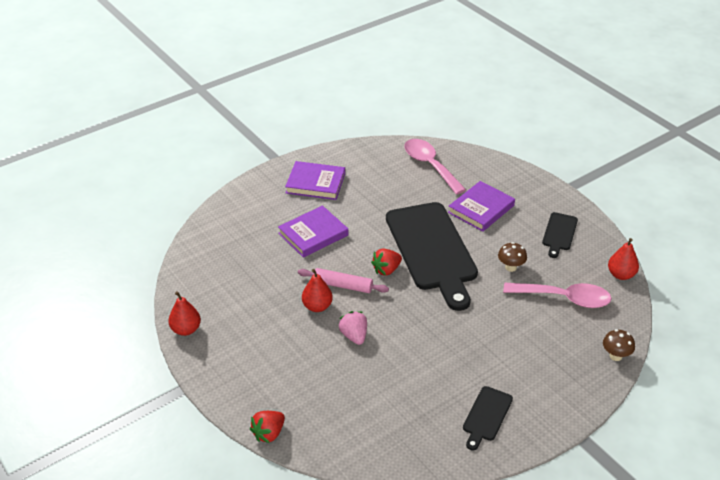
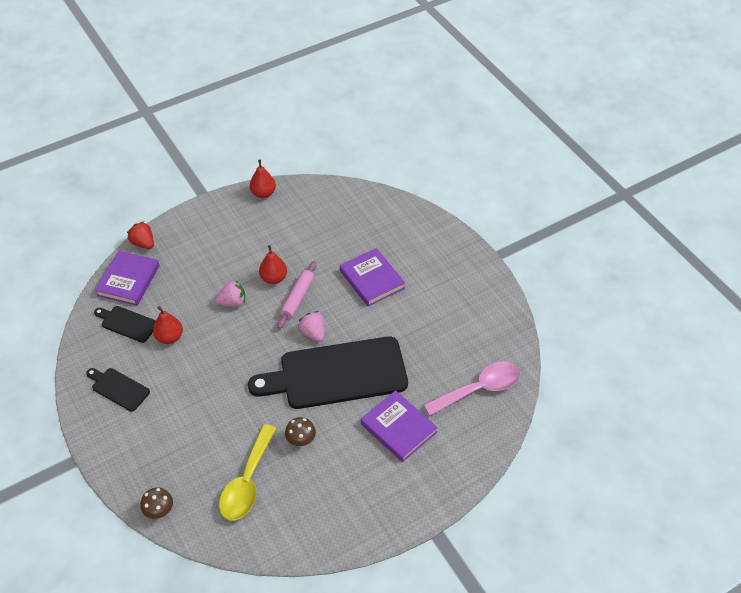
camera: 95 degrees right, 10 degrees up
purple book [285,161,345,200] -> purple book moved to [95,251,160,306]
red strawberry [371,248,402,276] -> pink strawberry [298,311,325,342]
pink spoon [503,283,612,308] -> yellow spoon [219,424,276,521]
black cutting board [542,212,578,258] -> black cutting board moved to [94,306,156,343]
red pear [608,238,639,280] -> red pear moved to [153,306,183,344]

